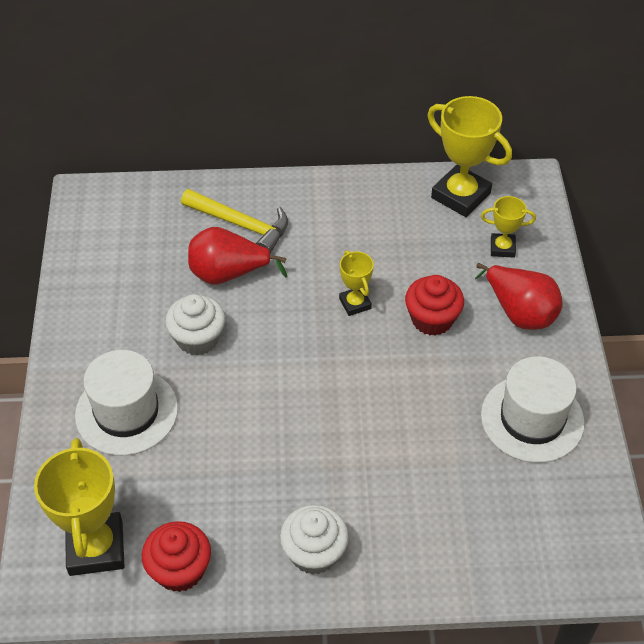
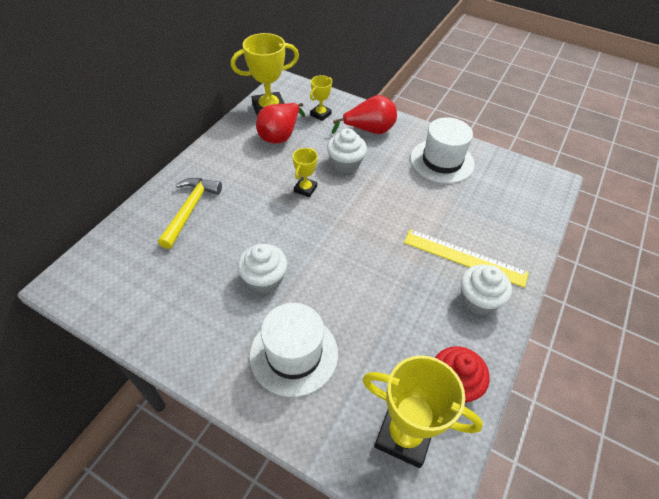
camera: 60 degrees left, 0 degrees up
yellow hammer [181,189,288,253] -> yellow hammer turned 45 degrees counterclockwise [158,178,222,249]
red pear [188,227,287,284] -> red pear moved to [256,103,305,144]
yellow trophy [339,250,374,316] -> yellow trophy turned 75 degrees counterclockwise [293,148,318,197]
red cupcake [405,275,464,336] -> white cupcake [327,128,367,174]
none -> yellow ruler [404,229,529,288]

